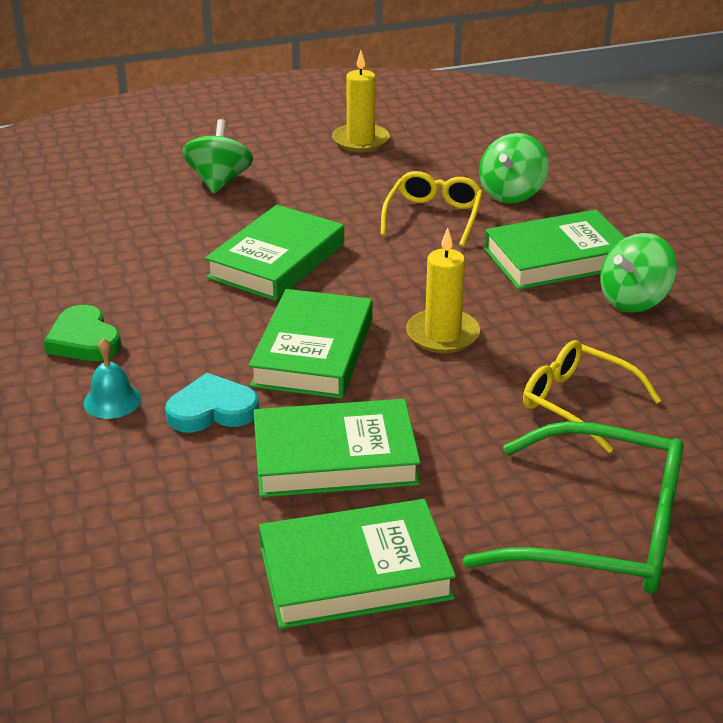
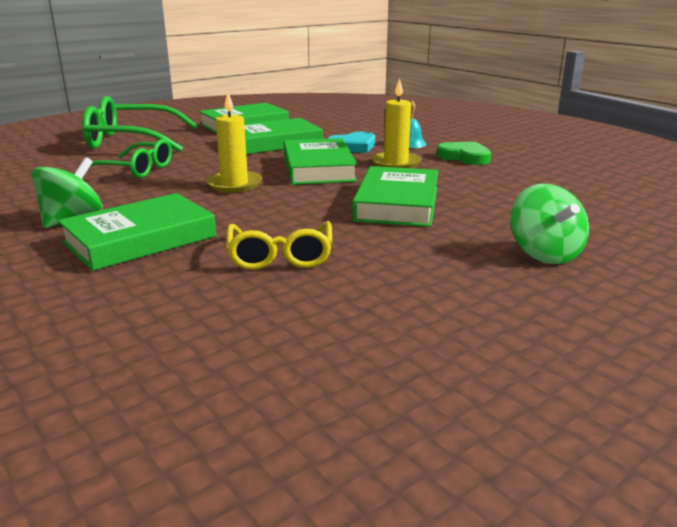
camera: 160 degrees right, 10 degrees down
yellow candle [332,50,390,152] -> yellow candle moved to [371,78,421,168]
green spinning top [479,133,549,204] -> none
yellow glasses [523,340,662,453] -> green glasses [89,139,172,178]

